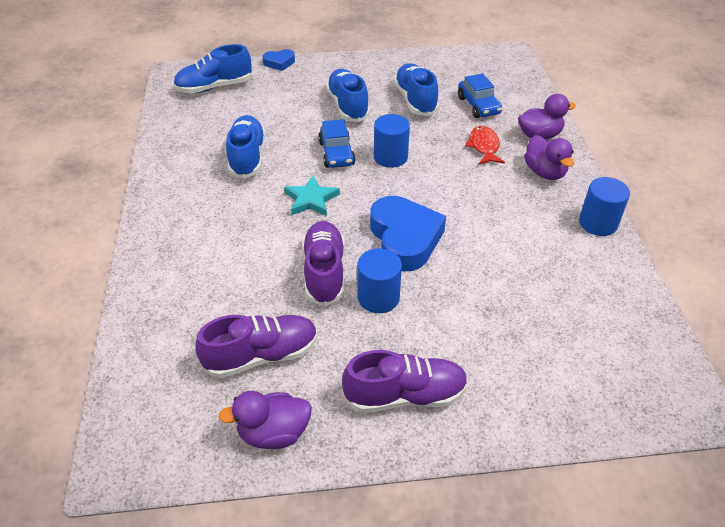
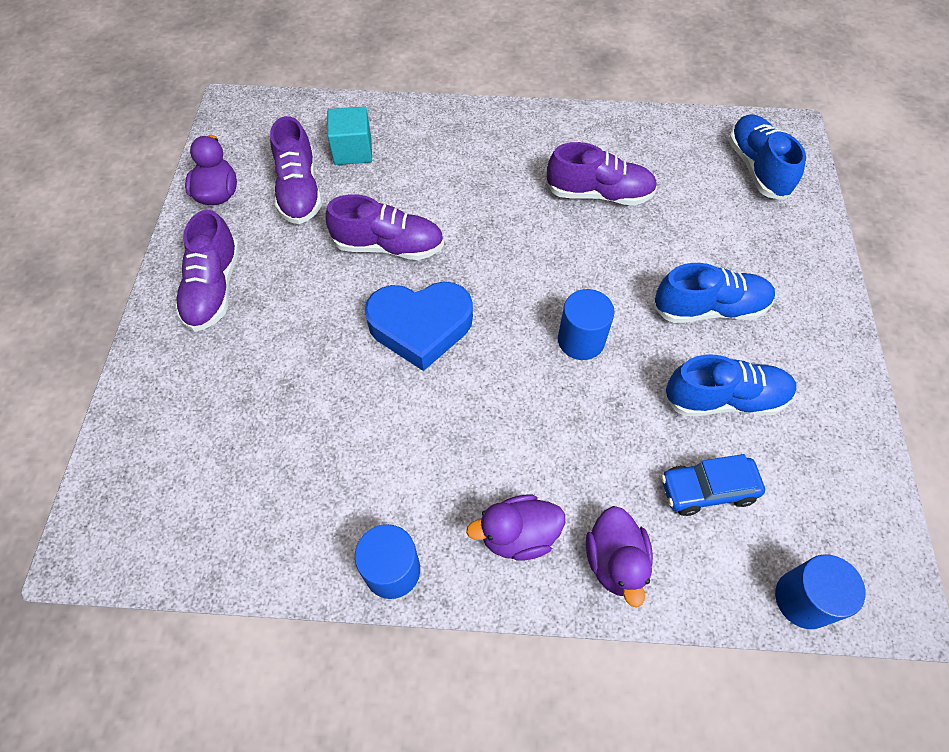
camera: 100 degrees right, 15 degrees up
blue shoe [226,115,265,178] -> purple shoe [546,142,657,205]
blue heart [262,49,295,71] -> none
turquoise star [284,175,340,216] -> none
blue car [318,119,356,168] -> none
blue cylinder [357,248,402,313] -> blue cylinder moved to [775,554,866,629]
red fish [465,126,505,164] -> none
none -> turquoise cube [327,106,372,165]

